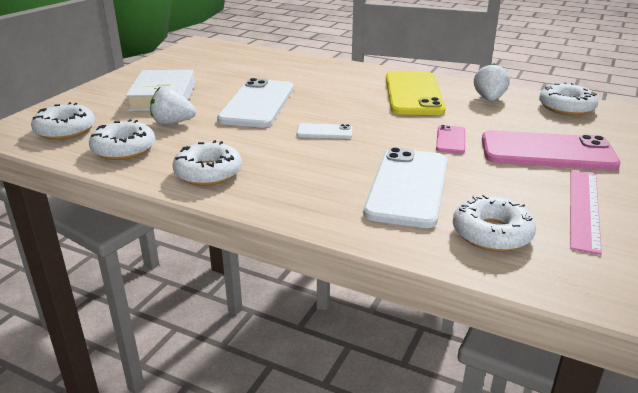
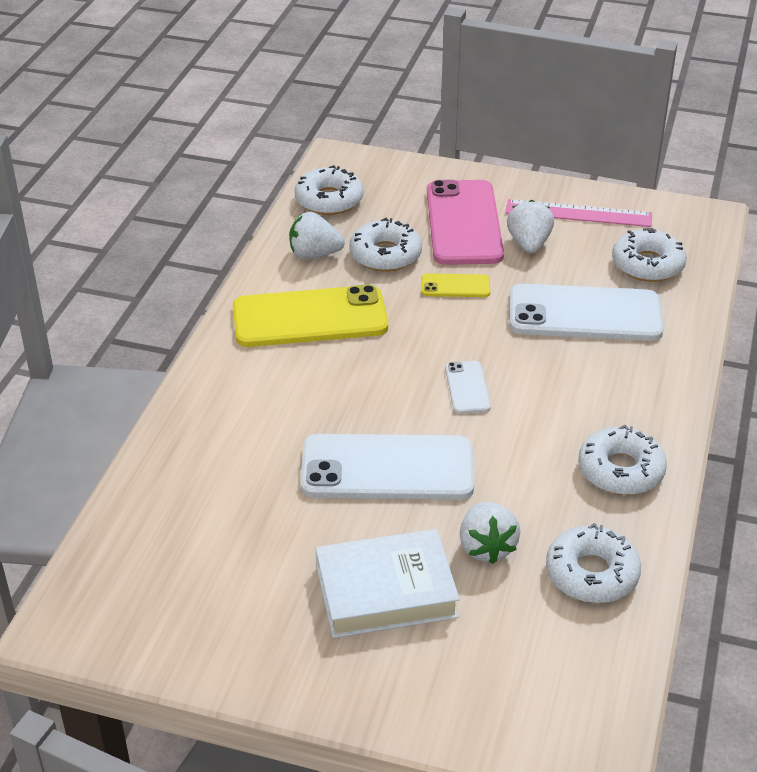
camera: 100 degrees left, 10 degrees up
white donut [31,102,95,140] -> white donut moved to [350,218,422,272]
pink phone [436,125,465,154] -> yellow phone [421,273,490,297]
none -> white strawberry [507,200,554,253]

